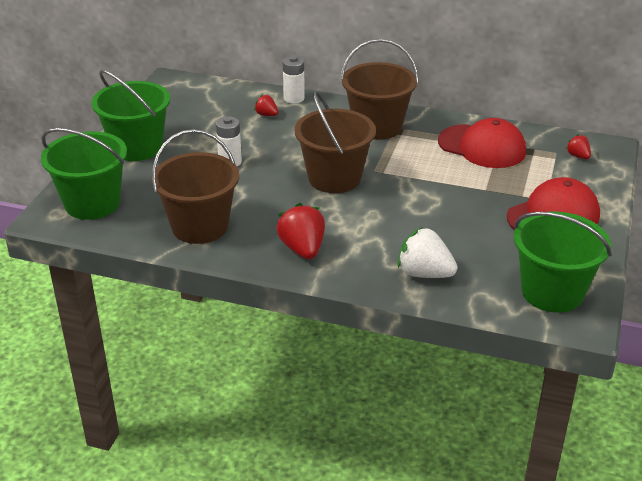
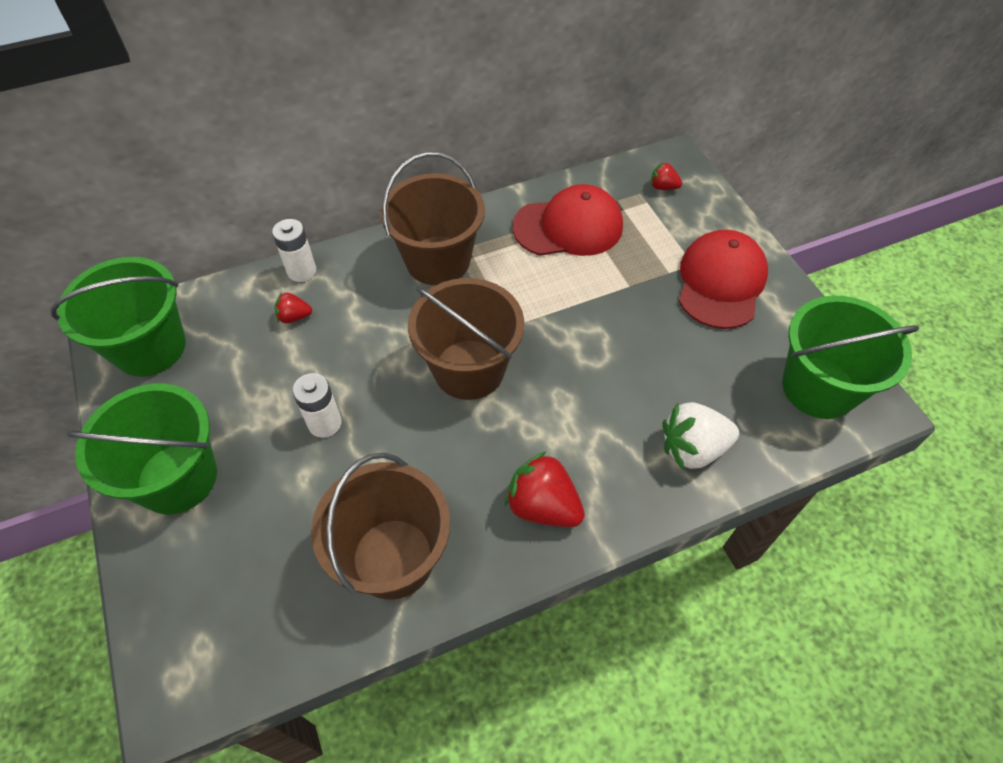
camera: 40 degrees left, 20 degrees up
green bucket [41,128,127,220] -> green bucket moved to [51,257,186,377]

